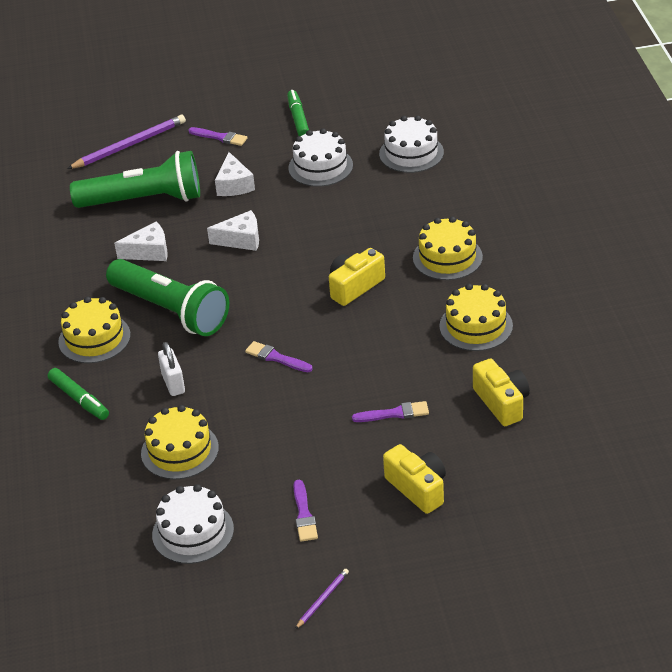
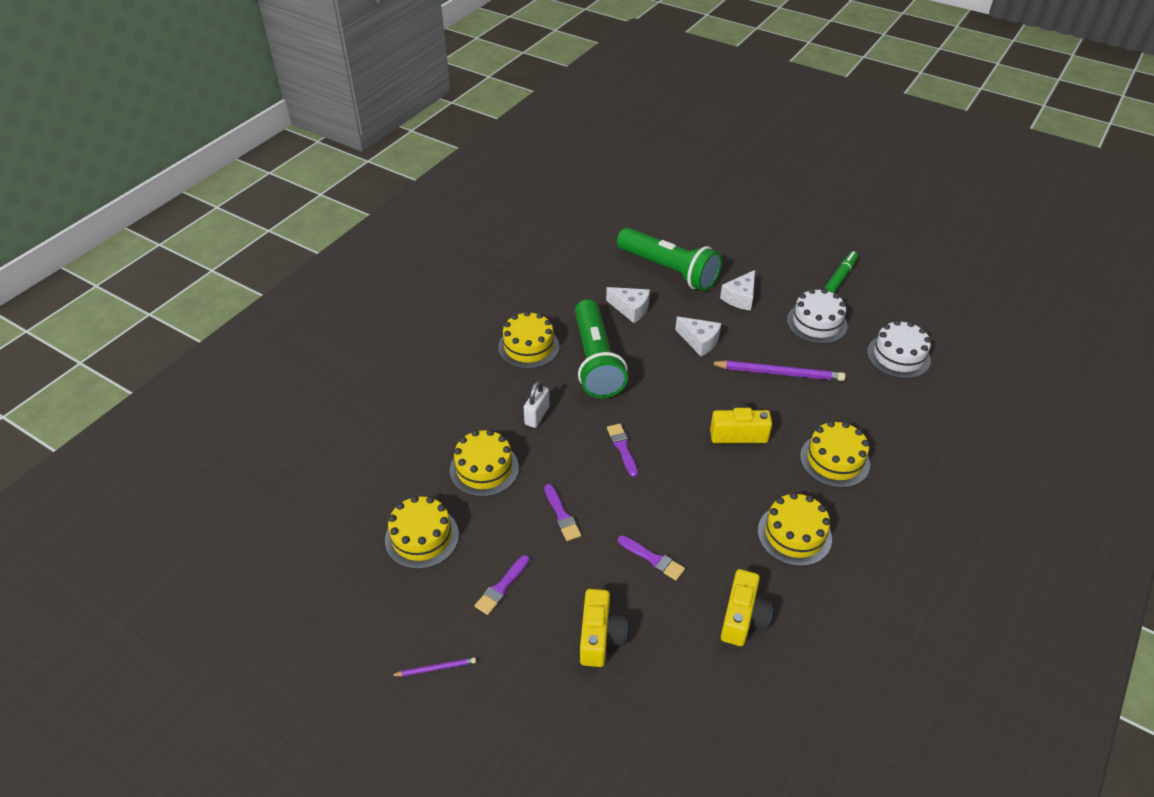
camera: 40 degrees right, 5 degrees up
green marker [48,368,109,420] -> none
purple pencil [67,115,186,169] -> purple pencil moved to [710,360,846,381]
white cake [152,484,234,564] -> yellow cake [385,496,459,569]
purple brush [189,127,247,146] -> purple brush moved to [544,484,581,541]

